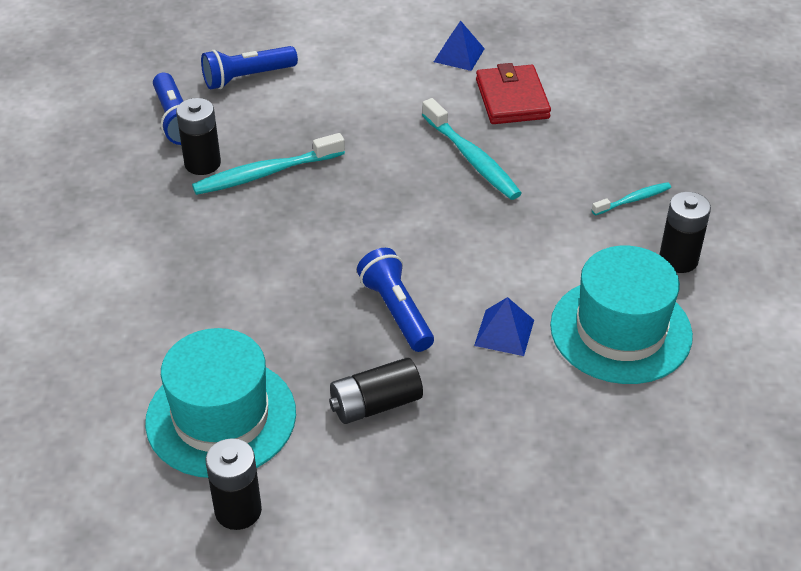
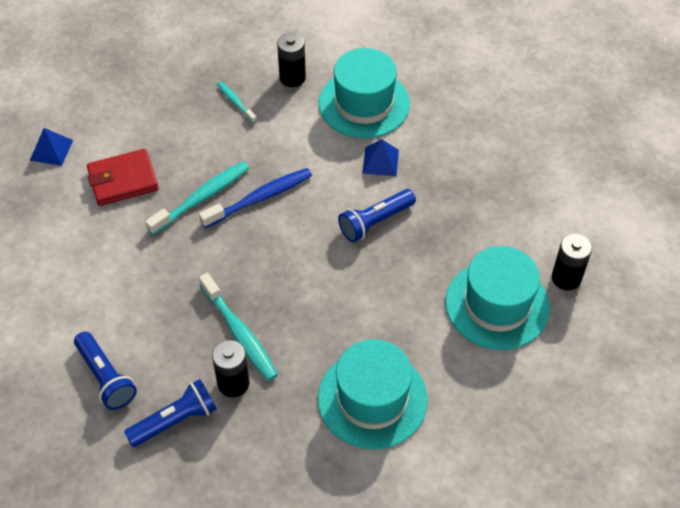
camera: 100 degrees left, 10 degrees up
black battery [329,358,423,424] -> none
blue pyramid [434,21,485,71] -> blue pyramid moved to [30,128,73,166]
none -> blue toothbrush [199,168,312,228]
none -> turquoise hat [318,339,428,450]

